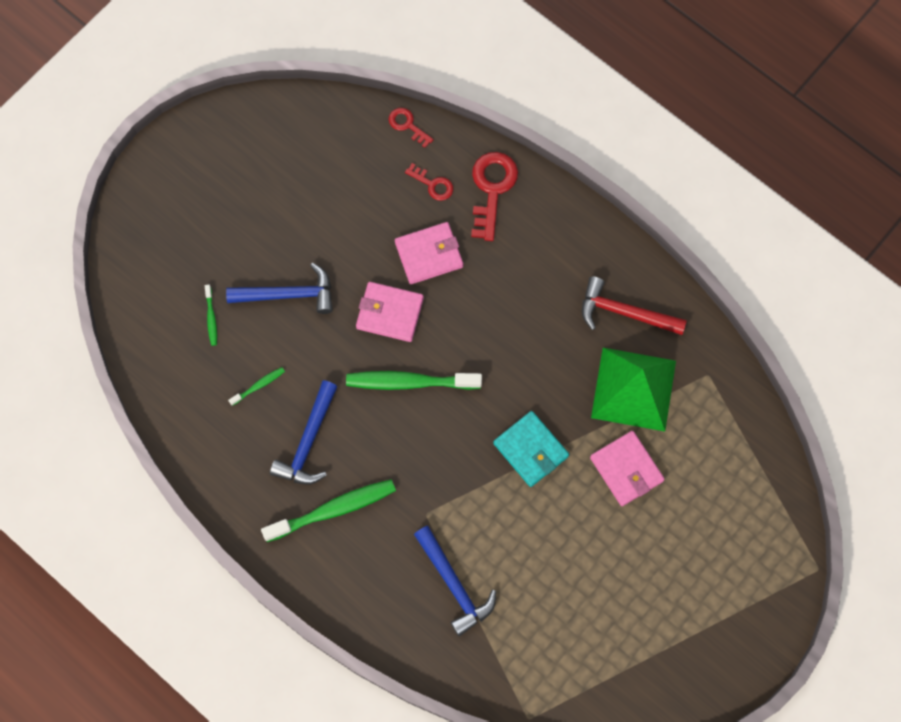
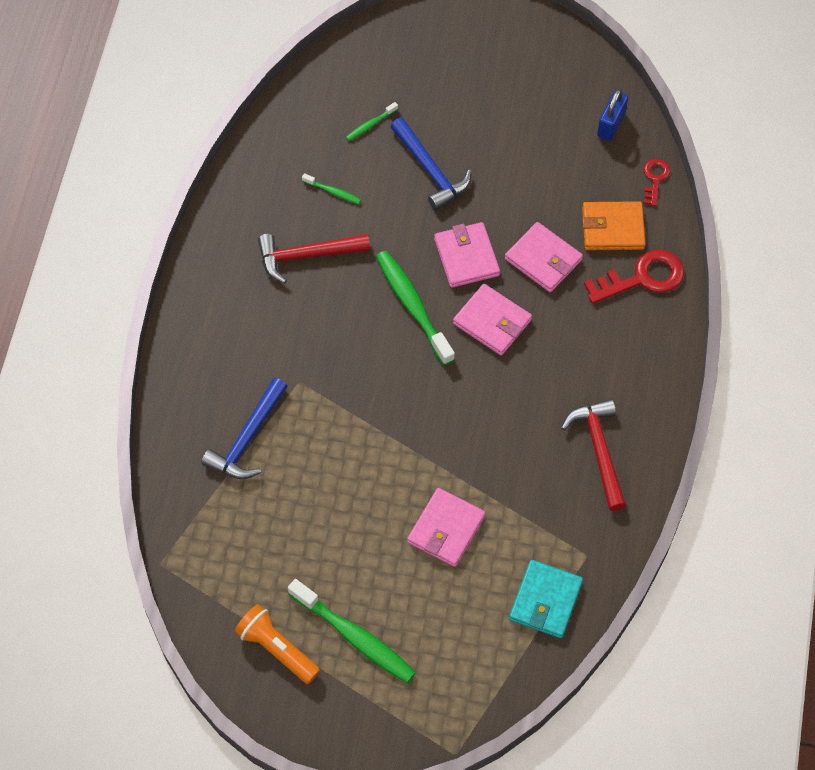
camera: 60 degrees right, 10 degrees down
green toothbrush [261,479,396,542] -> green toothbrush moved to [288,579,416,683]
blue hammer [270,380,338,485] -> red hammer [258,234,370,283]
red key [405,163,453,201] -> orange wallet [582,201,645,250]
turquoise wallet [493,411,569,487] -> turquoise wallet moved to [509,560,583,638]
green pyramid [591,348,676,432] -> none
none -> orange flashlight [235,604,320,684]
none -> pink wallet [453,284,532,356]
none -> blue padlock [597,89,628,141]

